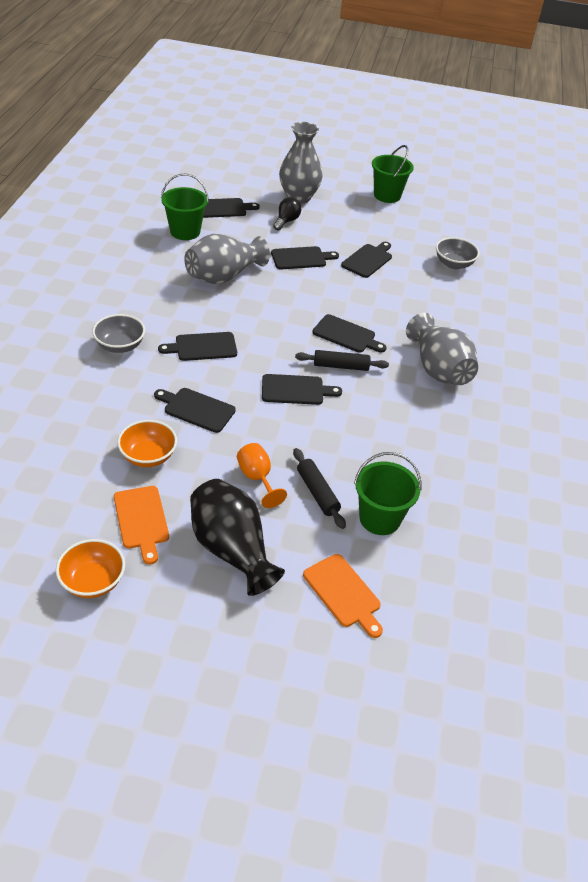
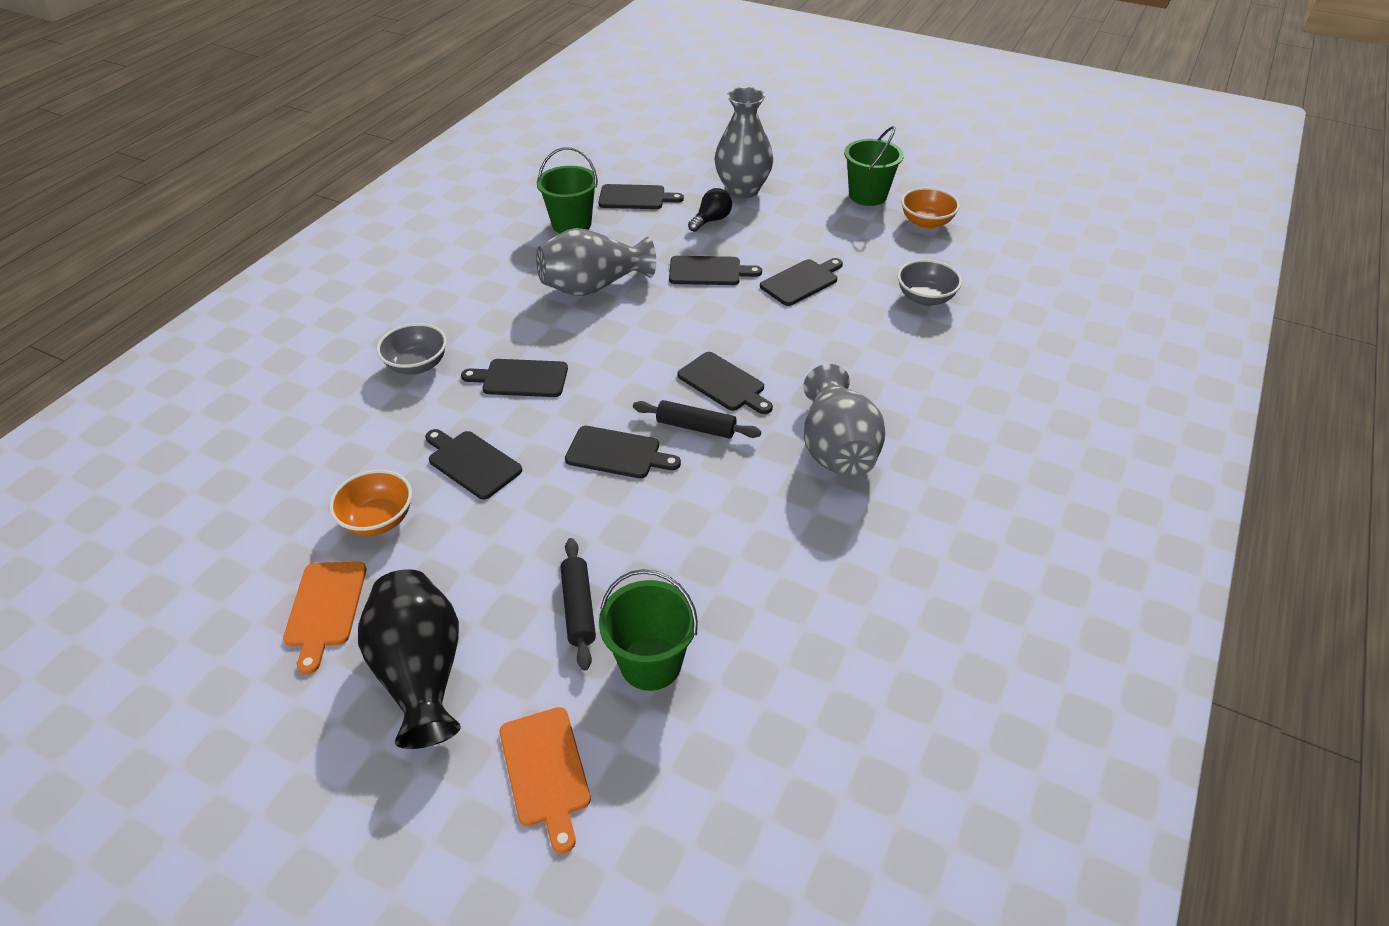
camera: 20 degrees right, 0 degrees up
orange bowl [56,539,125,598] -> orange bowl moved to [901,188,960,229]
orange goblet [237,443,287,508] -> none

